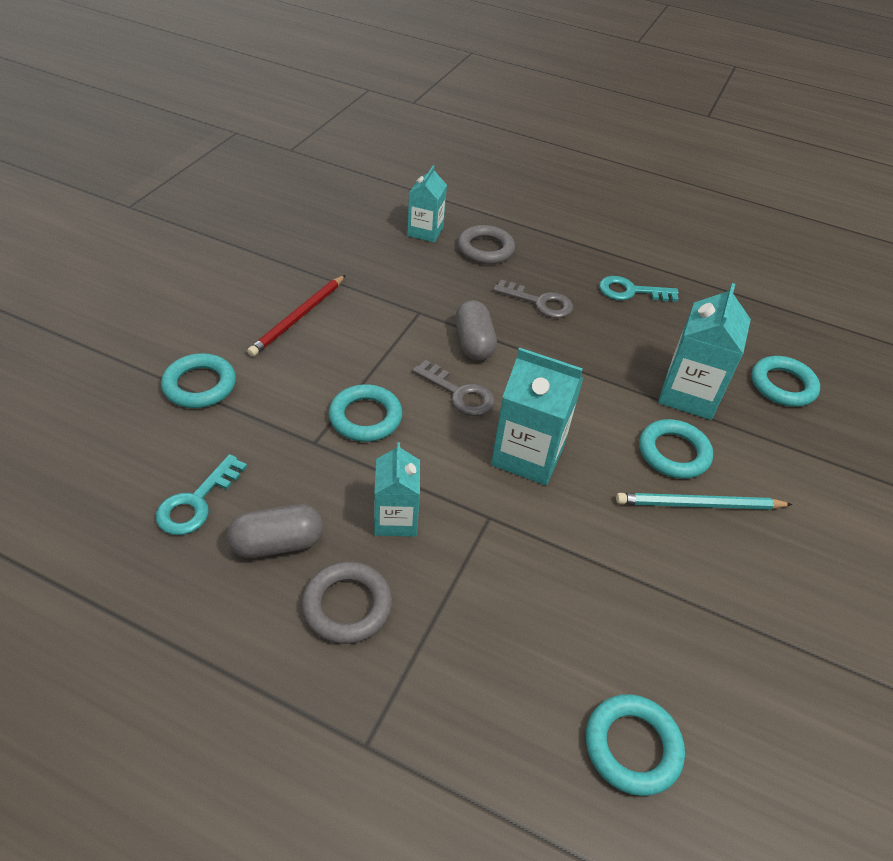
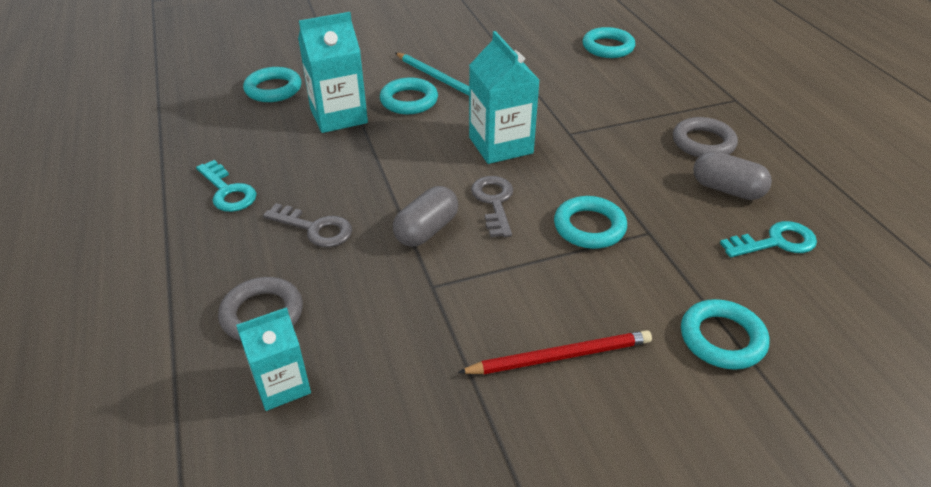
camera: 130 degrees left, 5 degrees down
turquoise carton [374,442,420,537] -> none
grey key [493,280,573,318] -> grey key turned 135 degrees clockwise [263,203,352,247]

